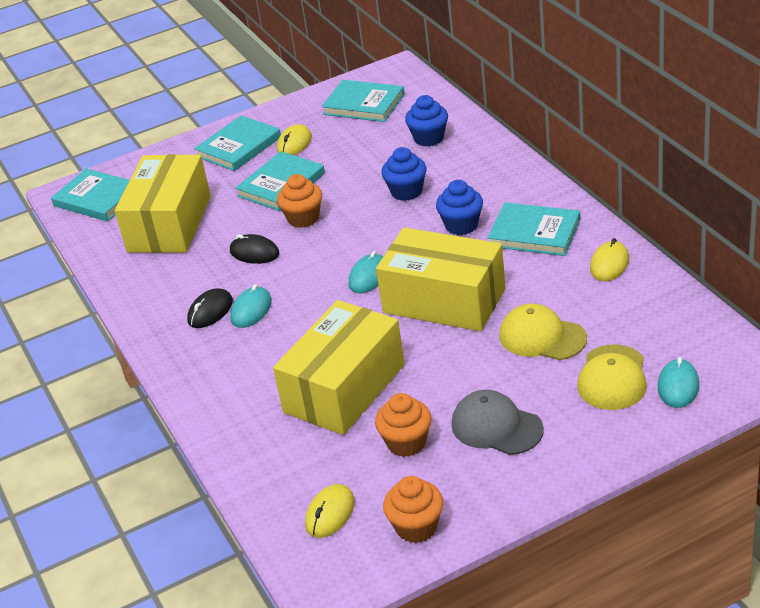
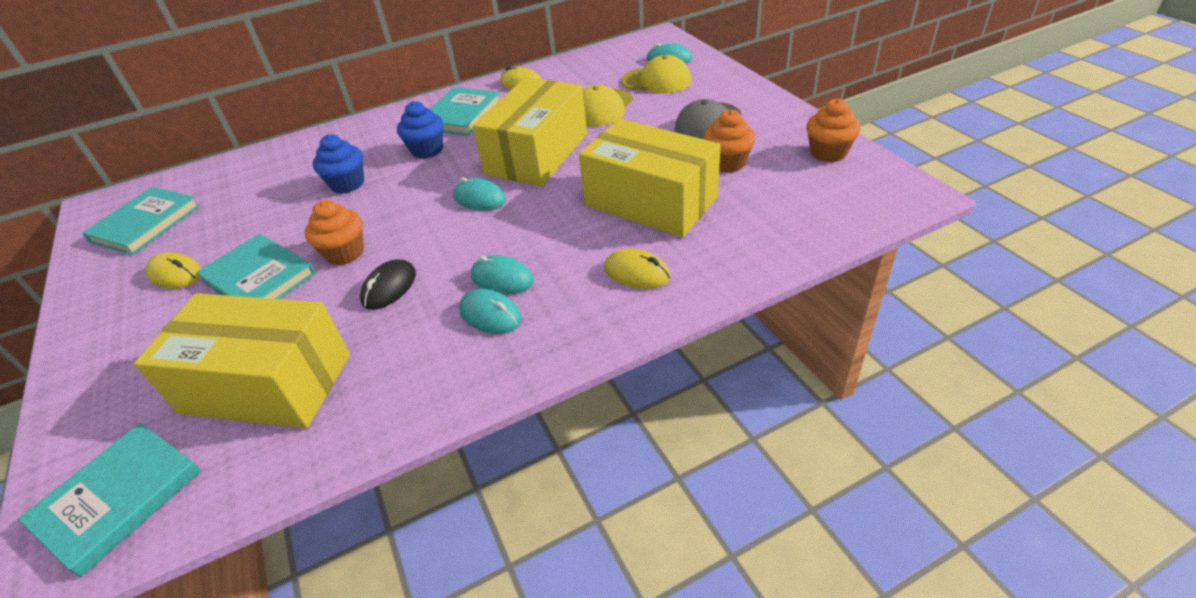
camera: 90 degrees left, 5 degrees up
black mouse [187,288,233,328] -> turquoise mouse [459,289,522,334]
turquoise book [194,115,281,171] -> none
yellow mouse [305,484,354,538] -> yellow mouse moved to [604,248,671,289]
blue cupcake [405,95,448,147] -> none

